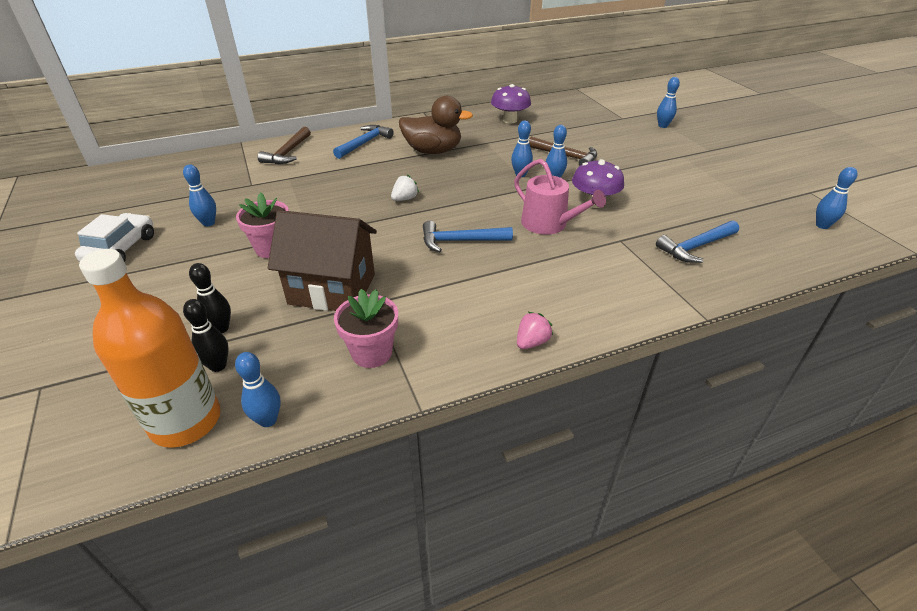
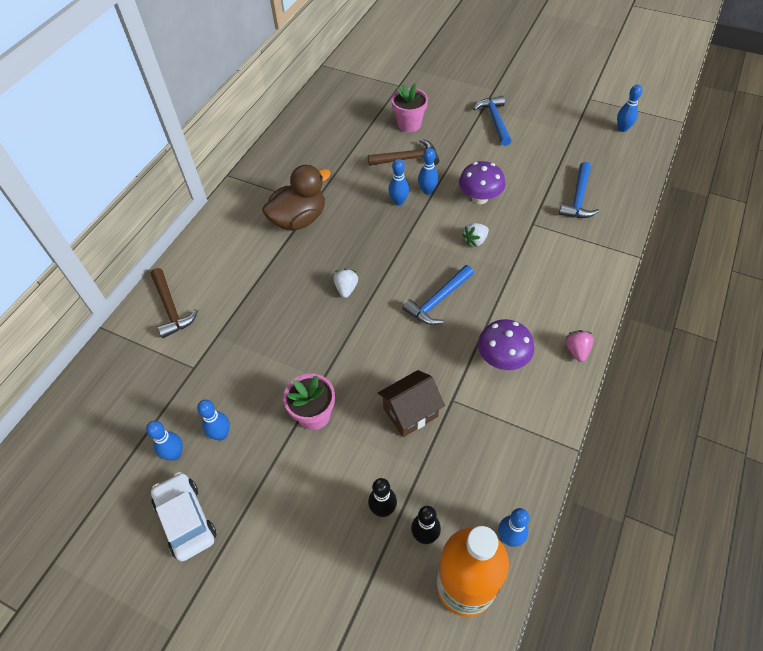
camera: 40 degrees left, 15 degrees up
brown house [268,210,377,311] -> brown house [378,370,445,437], size x0.65
blue hammer [333,125,394,159] -> blue hammer moved to [473,96,511,146]
pink flower pot [334,289,398,368] -> pink flower pot moved to [391,84,428,132]
purple mushroom [491,84,531,124] -> purple mushroom moved to [478,319,534,370]
pink watering can [514,159,606,235] -> white strawberry [463,223,489,247]
blue bowling pin [657,77,680,128] -> blue bowling pin moved to [146,421,183,460]

